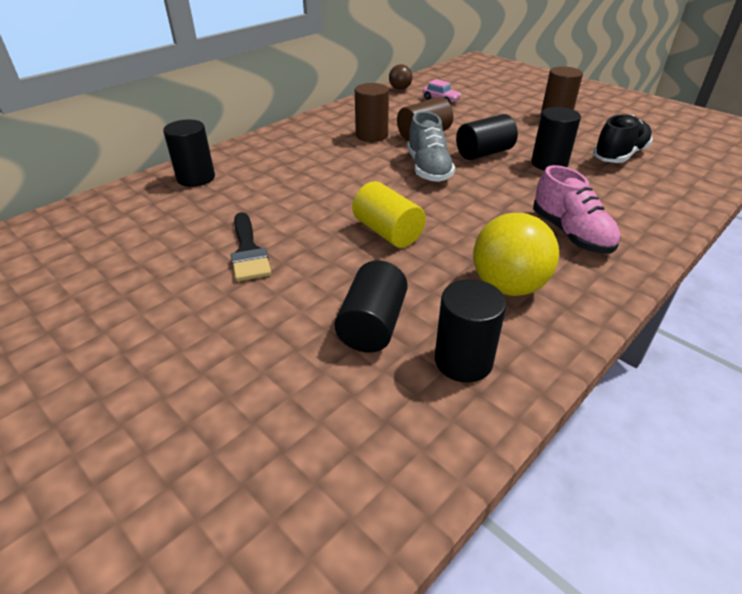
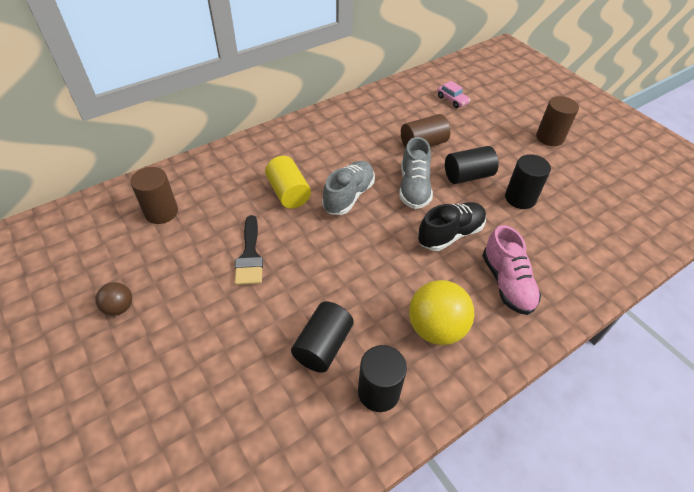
camera: 10 degrees right, 10 degrees up
black cylinder [163,120,215,187] -> none
yellow cylinder [352,181,426,248] -> yellow cylinder moved to [265,156,311,209]
brown cylinder [355,83,389,142] -> brown cylinder moved to [130,167,178,224]
brown ball [389,64,413,90] -> brown ball moved to [95,282,132,316]
black shoe [593,114,653,163] -> black shoe moved to [418,202,486,251]
none -> grey shoe [322,161,375,215]

